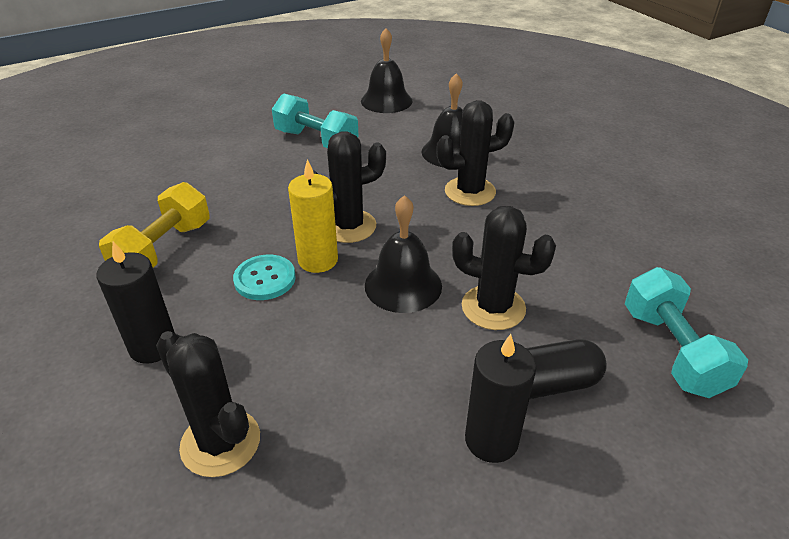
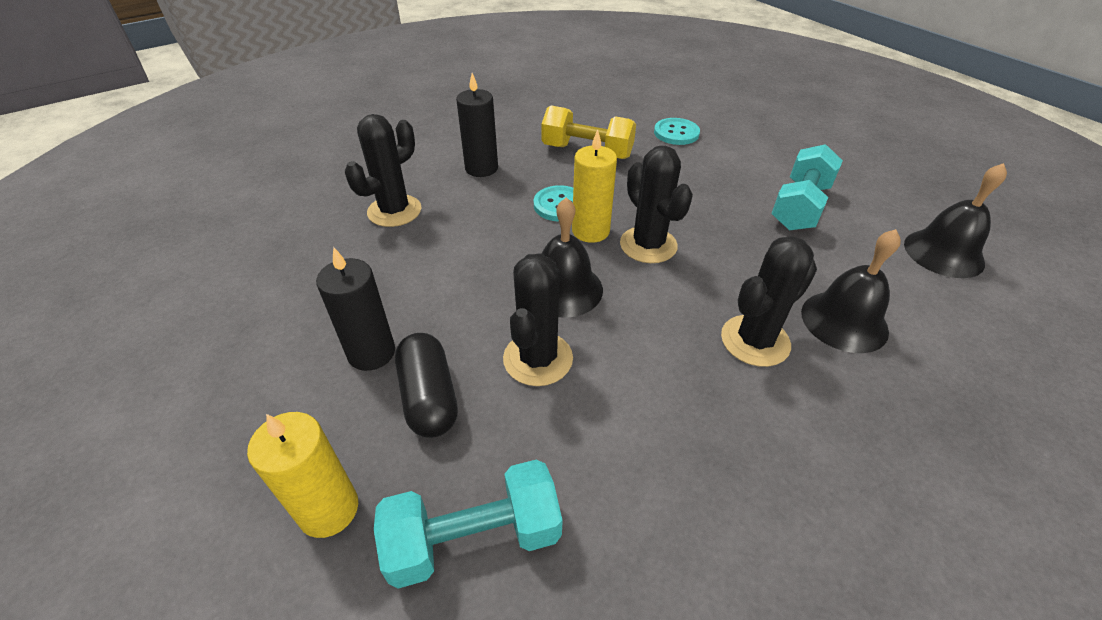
camera: 85 degrees right, 5 degrees up
black cactus [437,100,514,206] -> black cactus turned 75 degrees clockwise [721,236,817,367]
none -> yellow candle [247,412,358,538]
none -> turquoise button [654,118,700,145]

